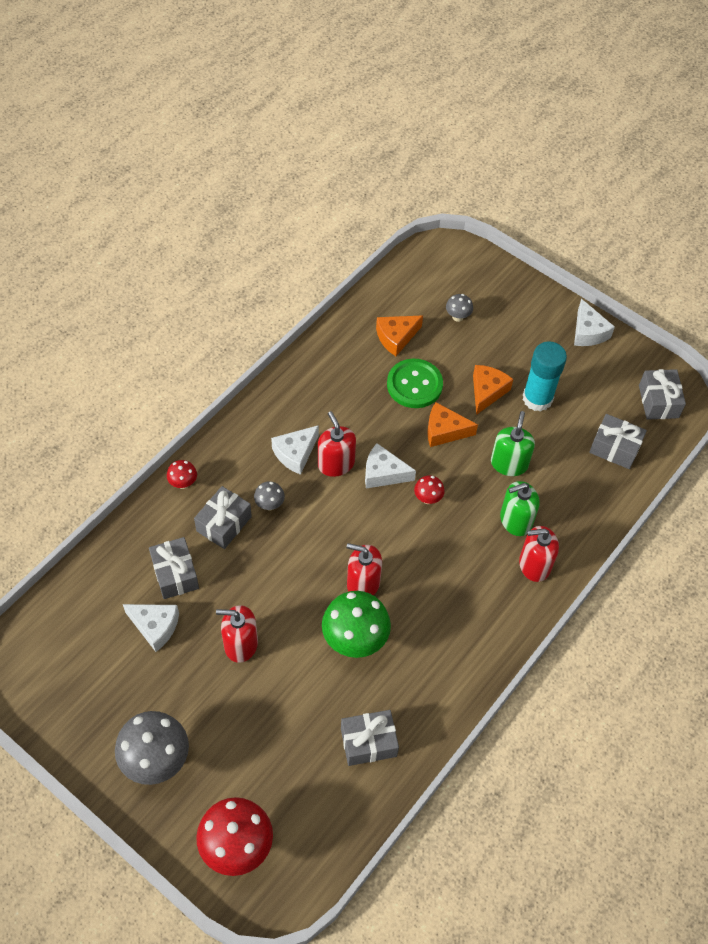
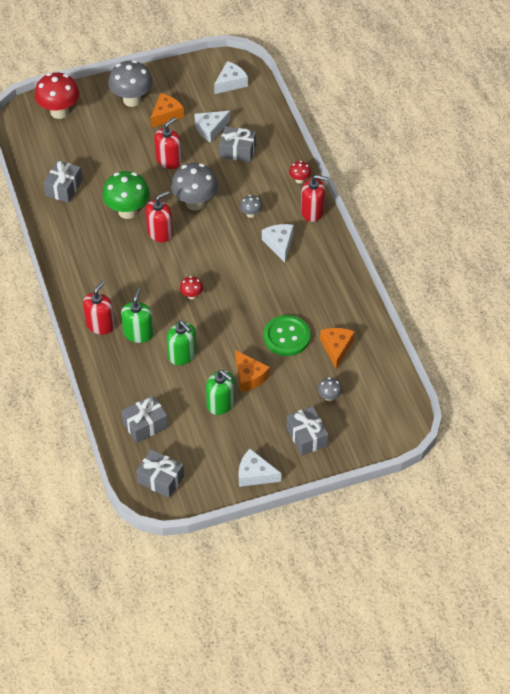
camera: 125 degrees right, 5 degrees down
grey gift [194,486,252,549] -> grey gift moved to [287,406,328,456]
red soap dispenser [318,411,356,477] -> red soap dispenser moved to [301,175,328,222]
white cheese [365,443,416,489] -> white cheese moved to [214,61,248,94]
orange cheese [427,402,478,447] -> orange cheese moved to [150,93,184,128]
turquoise glue stick [523,341,567,412] -> green soap dispenser [206,370,235,415]
none -> grey mushroom [171,163,218,211]

